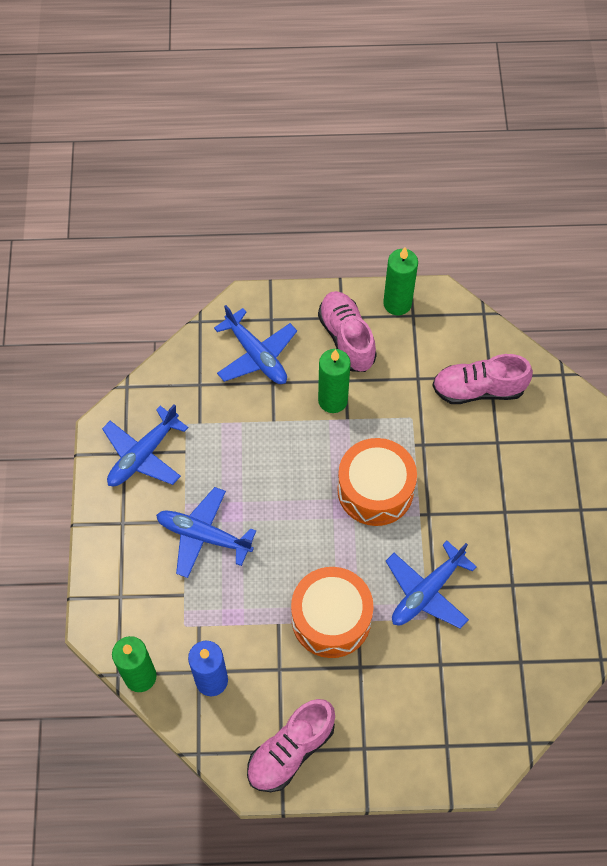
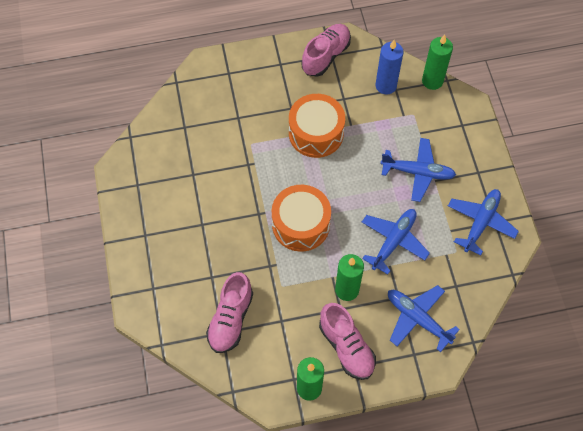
camera: 170 degrees right, 0 degrees up
blue plane [386,541,477,629] -> blue plane moved to [362,209,430,275]
pink shoe [432,354,533,404] -> pink shoe turned 120 degrees clockwise [206,272,253,353]

